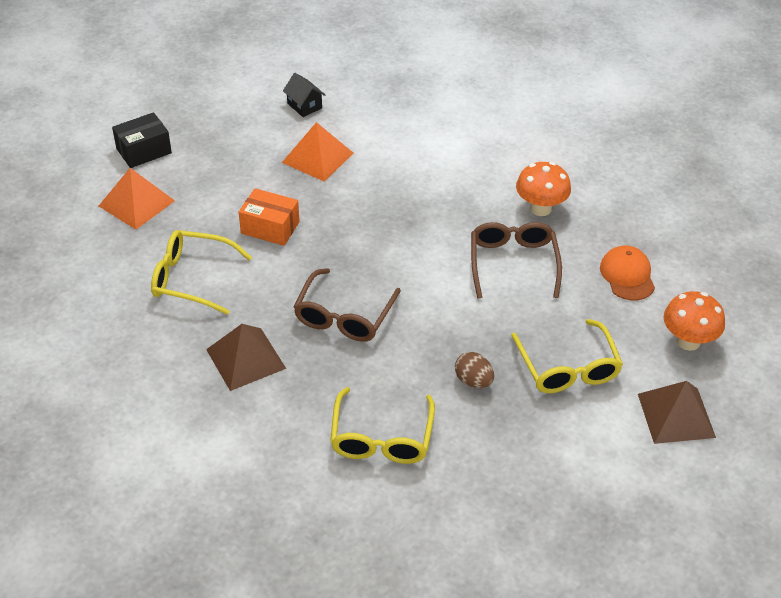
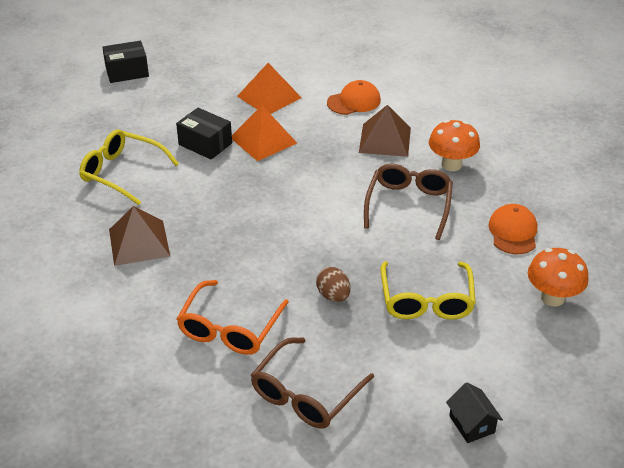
camera: 15 degrees right, 5 degrees down
orange pyramid [99,168,175,230] -> orange pyramid moved to [232,105,297,161]
orange box [239,188,300,246] -> black box [176,108,232,160]
black house [283,73,325,117] -> black house moved to [446,383,503,443]
brown glasses [294,268,401,342] -> brown glasses moved to [251,337,374,429]
yellow glasses [330,387,435,464] -> orange glasses [177,280,289,355]
brown pyramid [638,381,716,444] -> brown pyramid moved to [359,105,411,157]
none -> orange cap [327,80,381,115]

